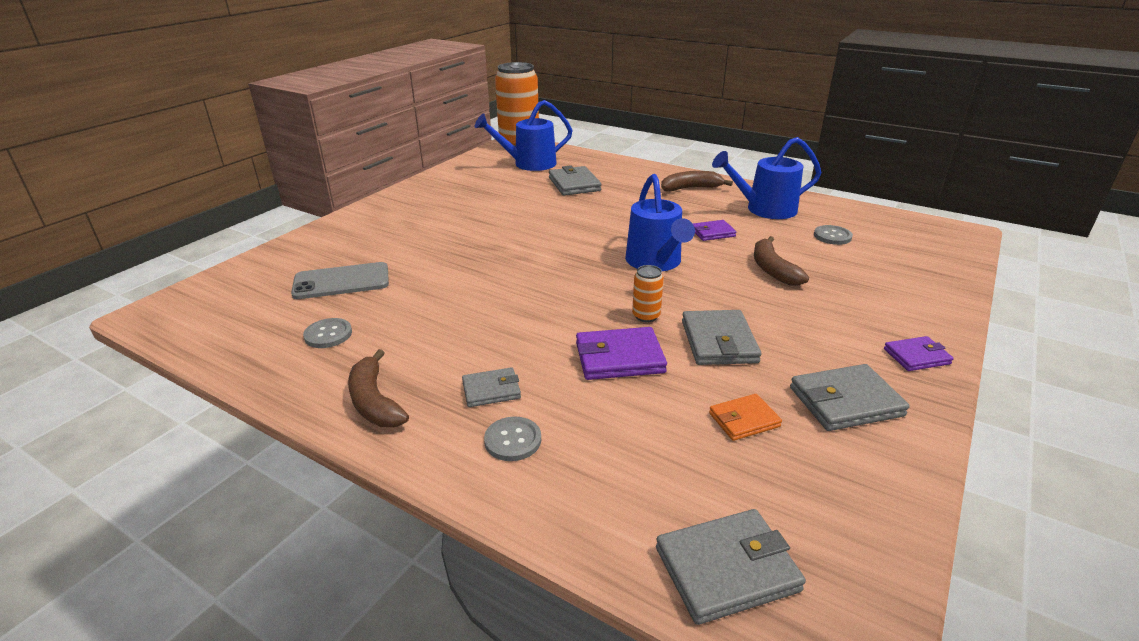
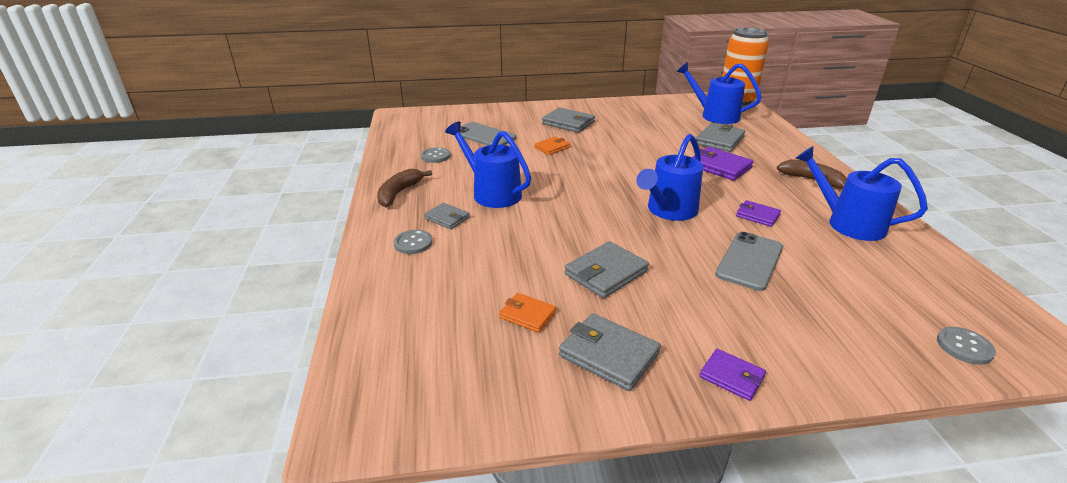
camera: 50 degrees right, 0 degrees up
purple wallet [576,327,667,380] -> purple wallet moved to [692,147,754,181]
orange can [632,265,664,322] -> none
grey wallet [656,509,806,625] -> grey wallet moved to [542,108,595,133]
brown banana [754,236,809,286] -> grey phone [715,232,783,291]
grey button [814,225,853,245] -> grey button moved to [937,327,996,365]
none -> blue watering can [445,121,531,208]
none -> orange wallet [534,137,570,155]

